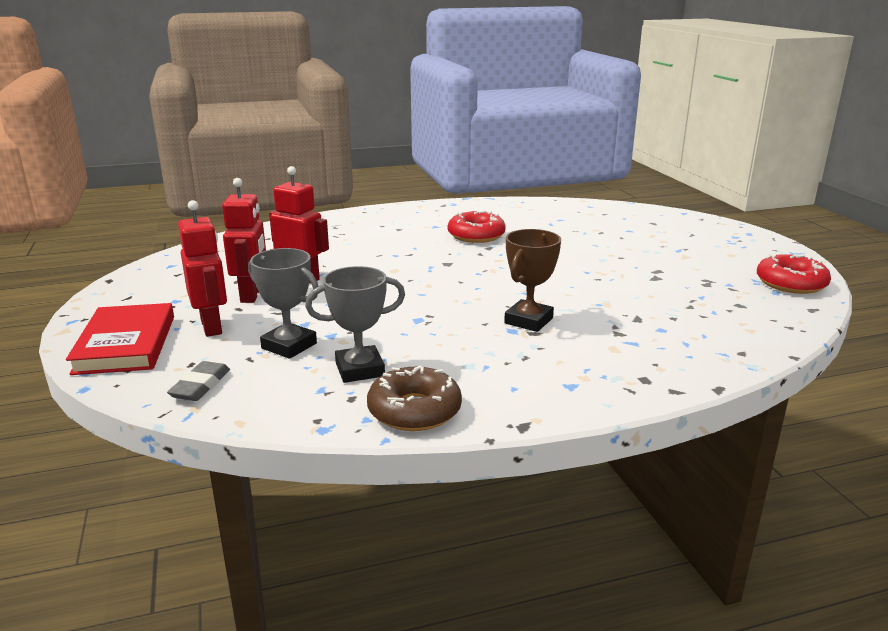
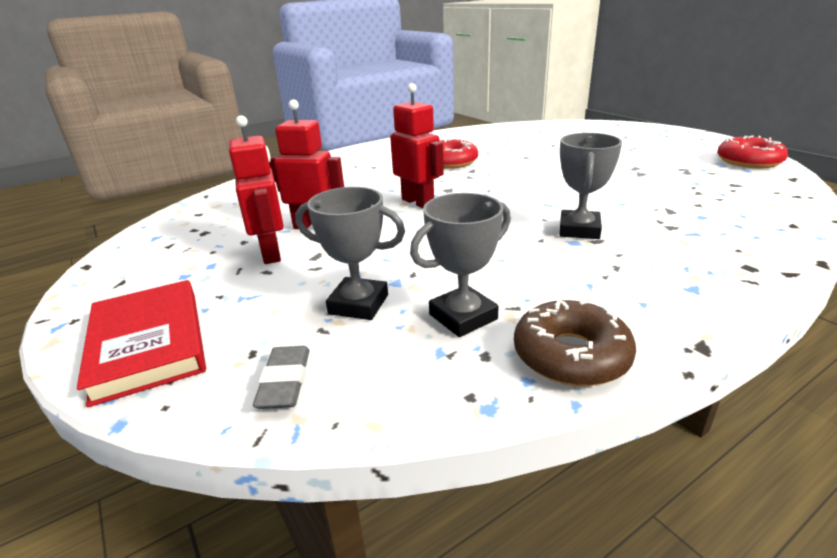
camera: 15 degrees left, 5 degrees up
red robot [178,200,227,337] -> red robot moved to [390,83,444,208]
brown trophy [504,229,561,332] -> grey trophy [560,133,622,239]

